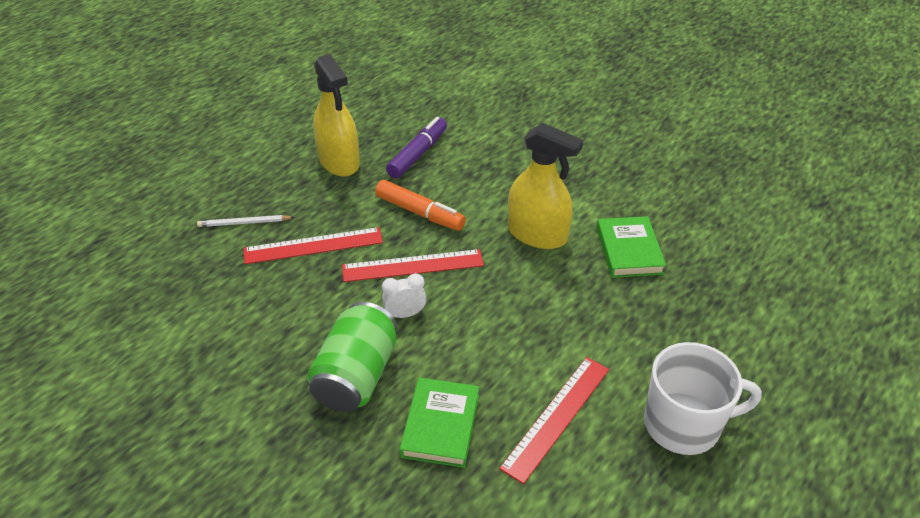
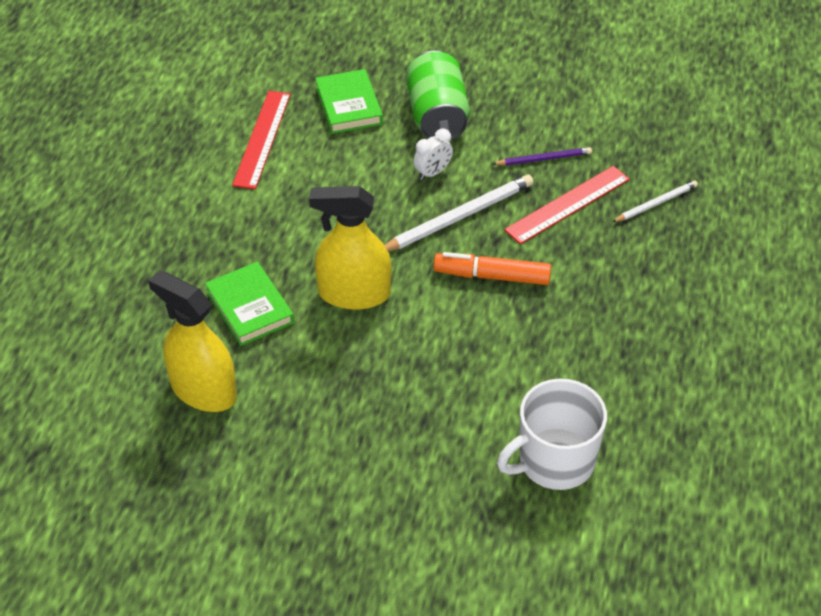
camera: 155 degrees right, 5 degrees up
yellow spray bottle [313,54,360,176] -> yellow spray bottle moved to [148,270,237,412]
red ruler [342,249,484,282] -> white pencil [385,175,533,251]
purple marker [386,117,447,178] -> none
white mug [644,342,762,455] -> white mug moved to [497,379,607,490]
none -> purple pencil [493,147,592,166]

